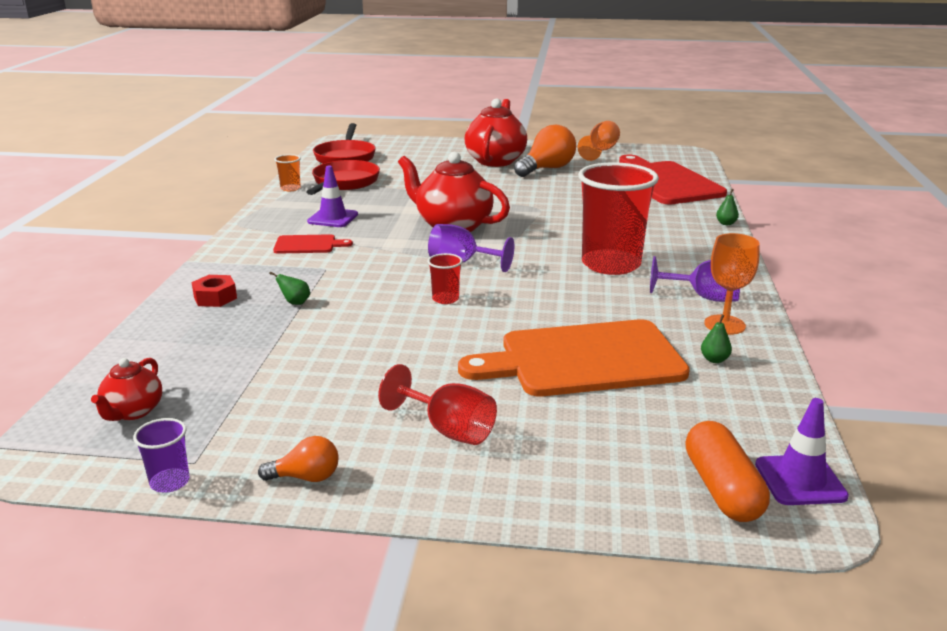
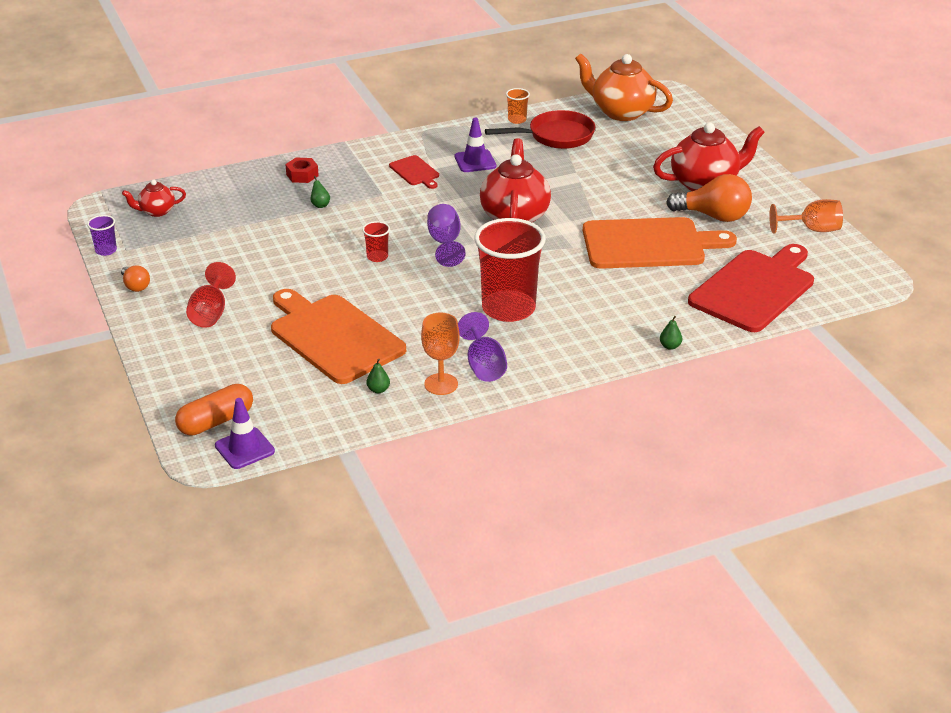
camera: 60 degrees right, 10 degrees up
red pan [313,123,376,164] -> orange teapot [575,53,673,121]
none -> orange cutting board [583,217,737,269]

